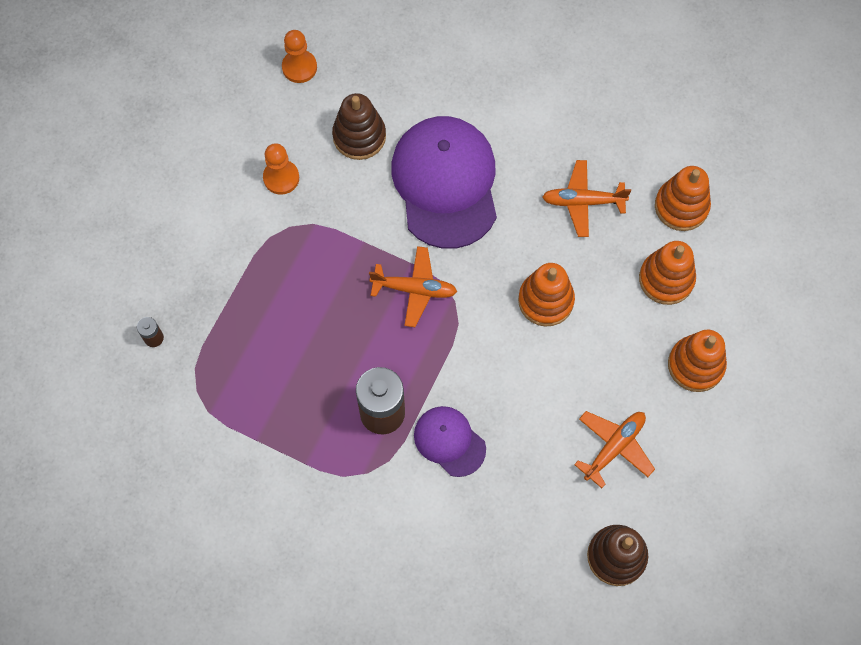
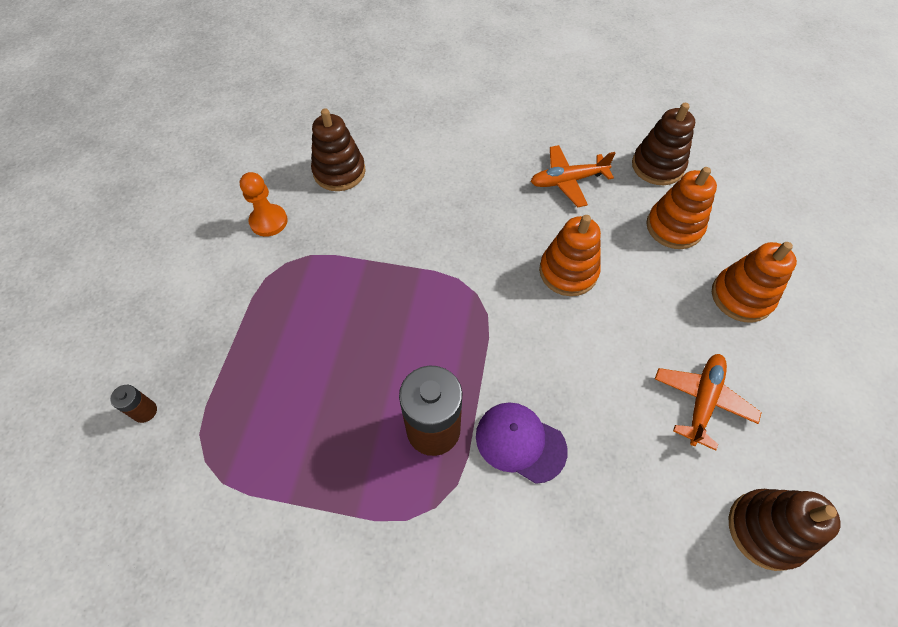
camera: 15 degrees left, 10 degrees down
orange pawn [282,30,317,83] -> none
orange plane [369,246,457,327] -> none
purple cap [391,116,497,249] -> none
orange stacking toy [655,166,711,231] -> brown stacking toy [632,103,695,185]

